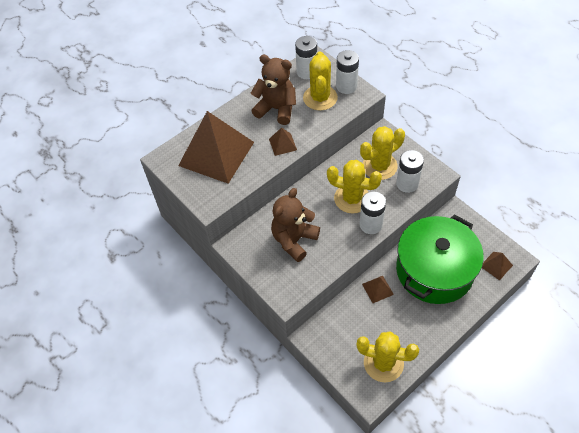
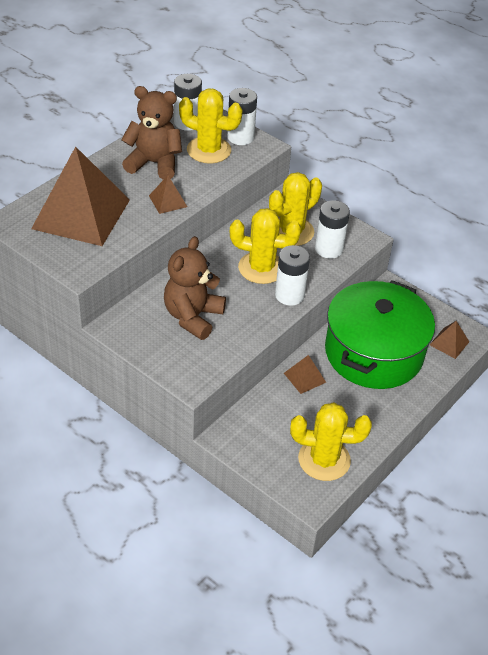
camera: 15 degrees left, 10 degrees down
yellow cactus [303,52,338,111] -> yellow cactus turned 60 degrees counterclockwise [179,88,243,164]

